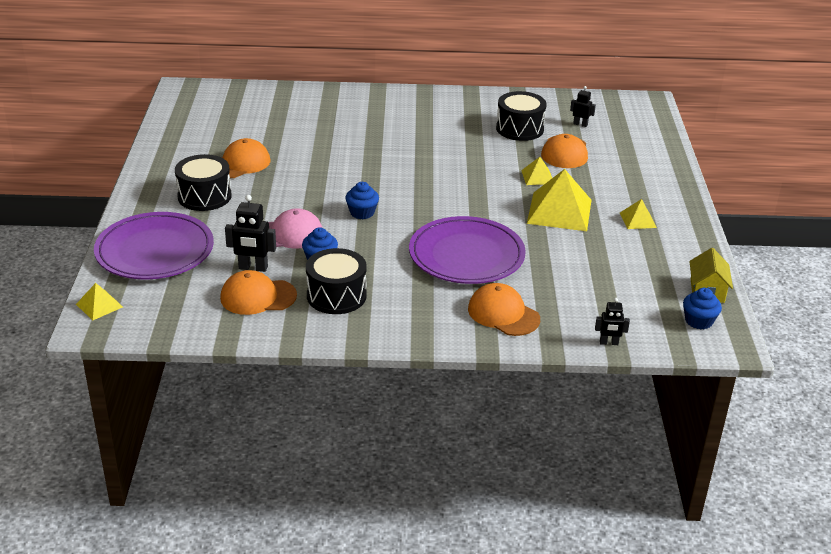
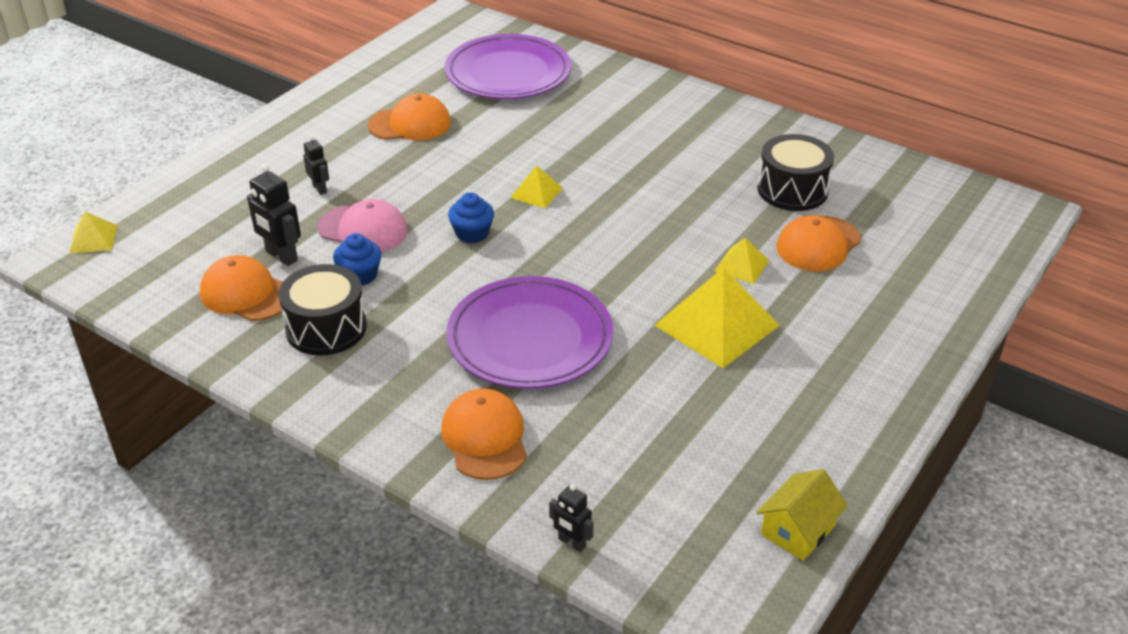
camera: 35 degrees right, 5 degrees up
purple plate [94,212,214,279] -> purple plate moved to [445,34,571,99]
black drum [175,154,232,211] -> none
black robot [570,86,596,127] -> black robot moved to [303,135,329,195]
yellow pyramid [620,199,657,229] -> yellow pyramid moved to [510,166,563,208]
blue cupcake [683,288,722,330] -> none

